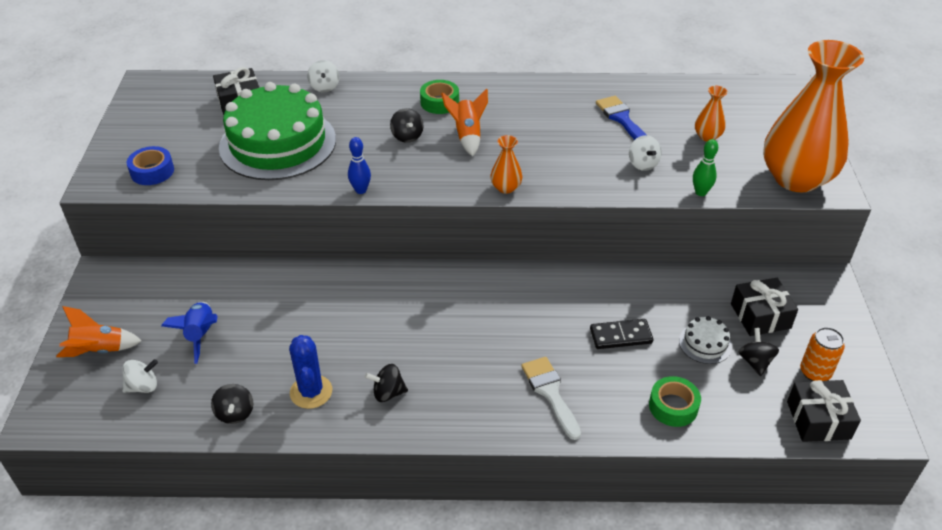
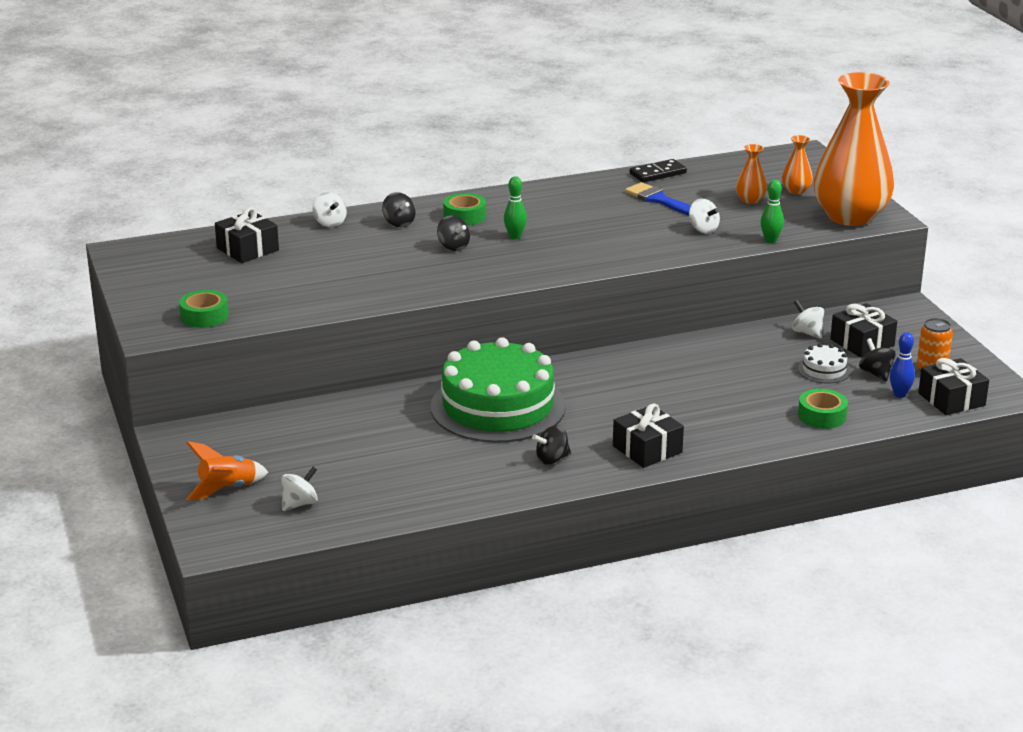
camera: 20 degrees left, 15 degrees down
blue tape [127,146,174,185] -> green tape [179,290,229,328]
blue rocket [161,302,218,364] -> none
black spinning top [211,384,253,424] -> black spinning top moved to [382,192,416,227]
green cake [219,82,336,180] -> green cake moved to [431,337,566,443]
blue cactus [289,335,332,409] -> none
blue bowling pin [348,137,371,194] -> blue bowling pin moved to [890,332,915,398]
orange rocket [441,89,488,156] -> green bowling pin [504,176,527,239]
orange vase [490,135,522,194] -> orange vase moved to [782,135,813,194]
white brush [521,357,581,440] -> none
black domino [590,319,653,349] -> black domino moved to [630,159,687,183]
none -> black gift [613,403,684,468]
none -> white spinning top [792,300,824,339]

